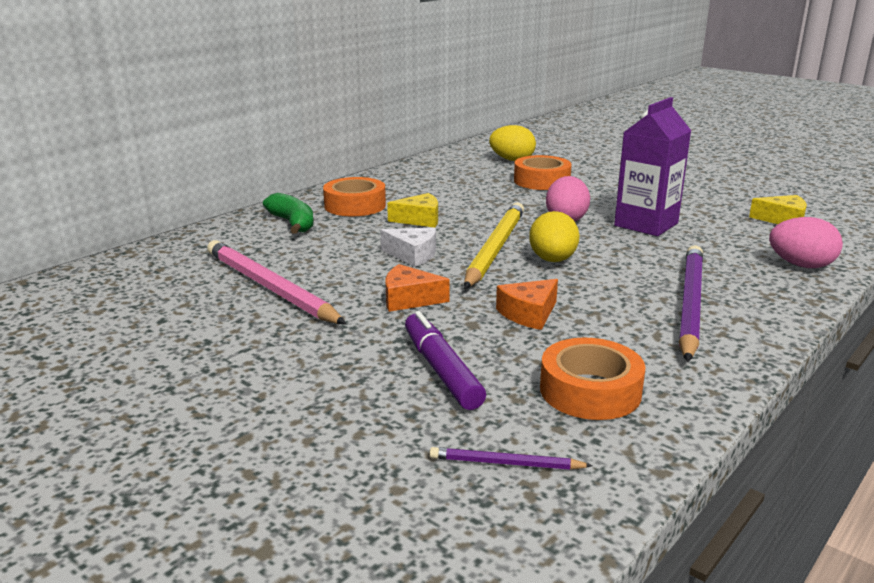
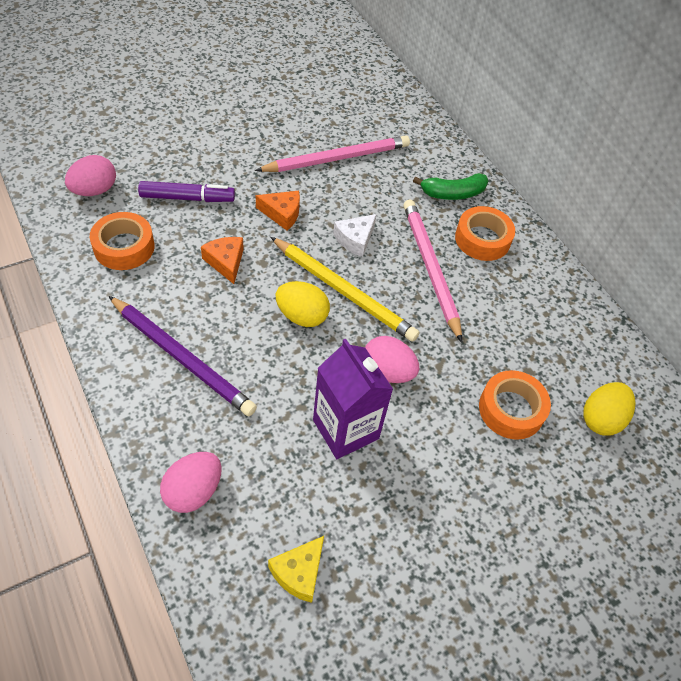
camera: 105 degrees right, 30 degrees up
orange cheese [385,264,450,312] -> orange cheese turned 75 degrees clockwise [256,190,300,231]
yellow cheese [387,193,438,228] -> pink pencil [403,200,462,343]
purple pencil [429,447,593,470] -> pink egg [65,155,116,196]

